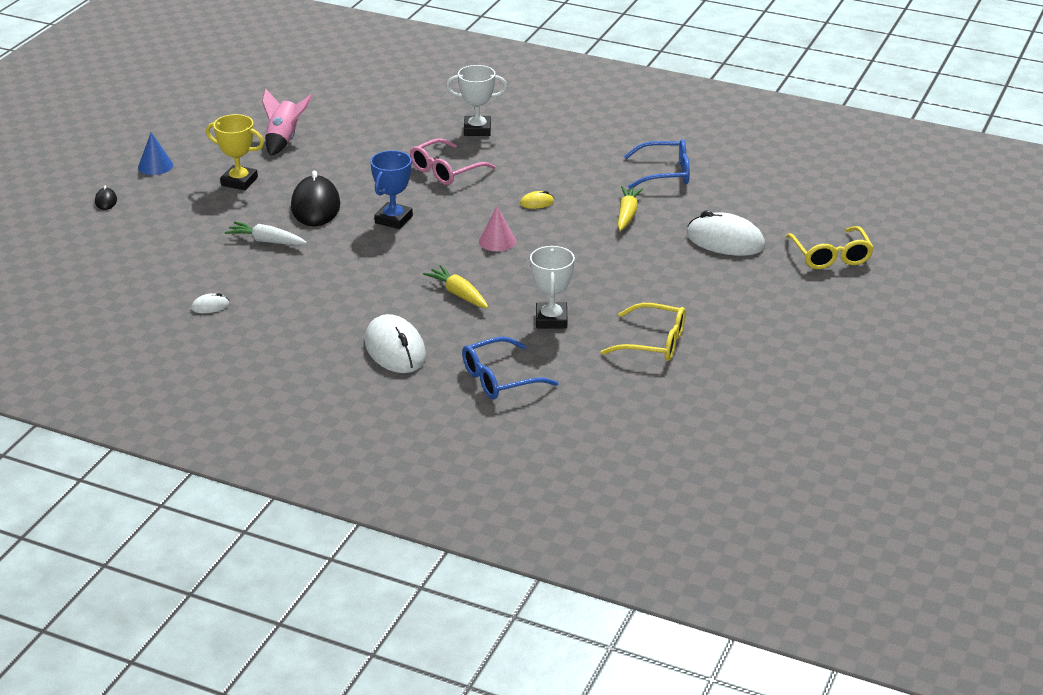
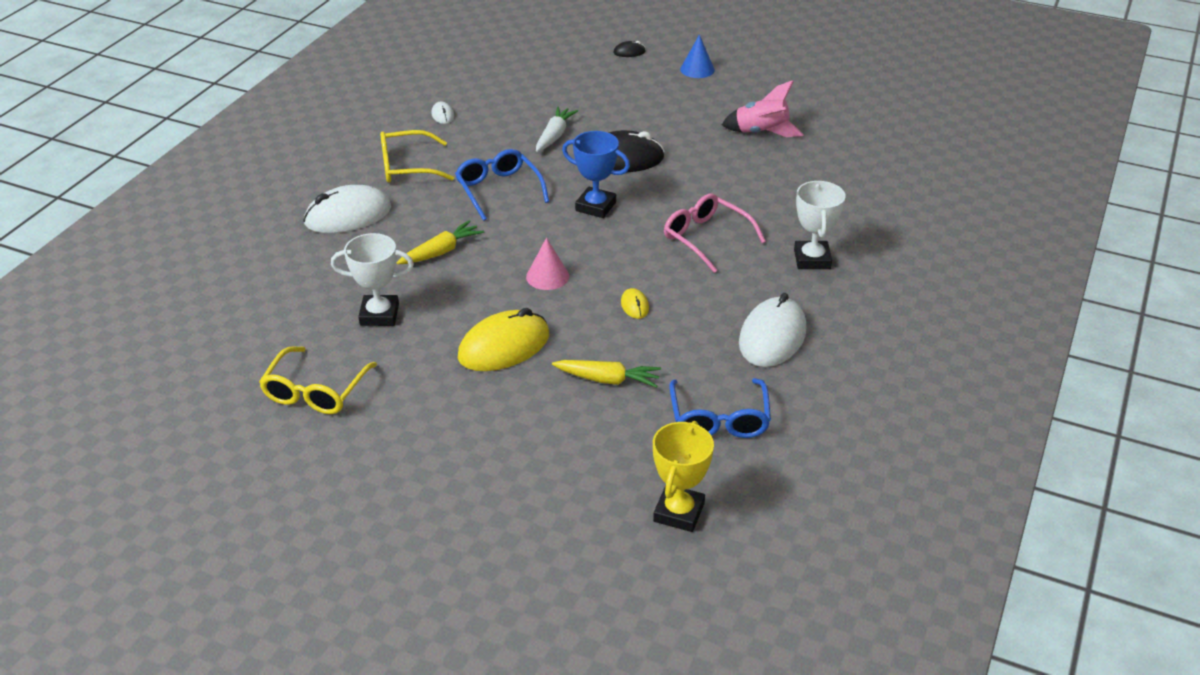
camera: 90 degrees right, 5 degrees up
yellow trophy [206,114,264,190] -> yellow trophy moved to [653,421,714,532]
blue glasses [462,337,558,399] -> blue glasses moved to [455,149,549,221]
white mouse [687,210,765,256] -> white mouse moved to [739,293,806,367]
yellow glasses [786,226,874,269] -> yellow glasses moved to [380,130,454,183]
none -> yellow mouse [458,308,549,371]

